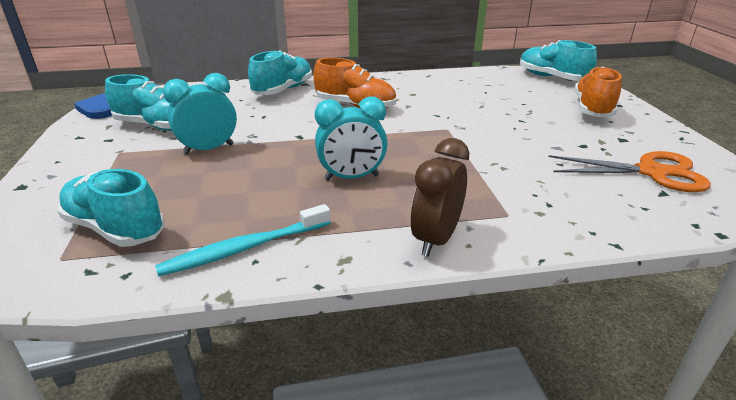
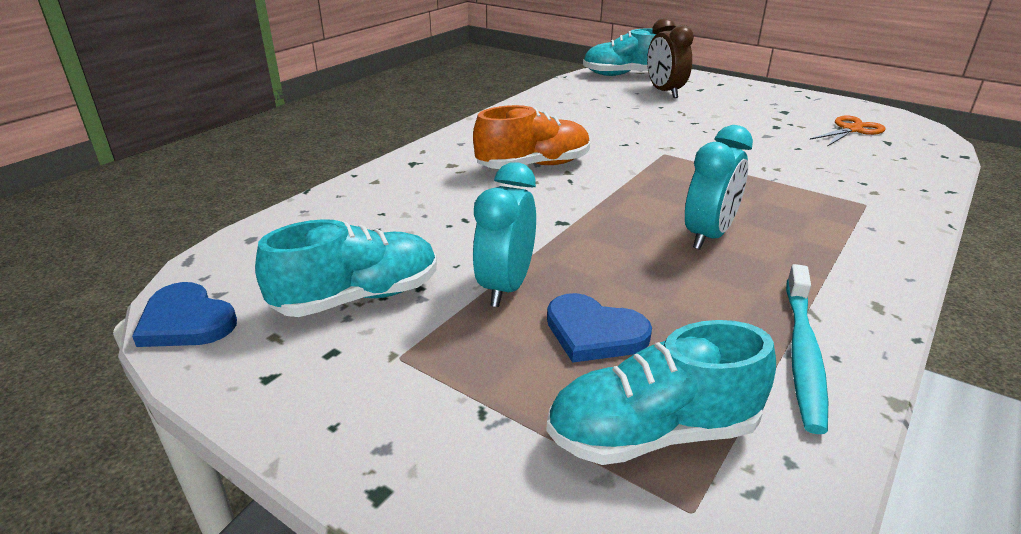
camera: 45 degrees left, 0 degrees up
turquoise shoe [248,50,312,95] -> none
brown clock [411,138,469,257] -> brown clock moved to [647,17,694,98]
orange scissors [549,151,711,192] -> orange scissors [810,115,885,147], size x0.66
orange shoe [574,66,622,117] -> none
none -> blue heart [547,293,652,363]

